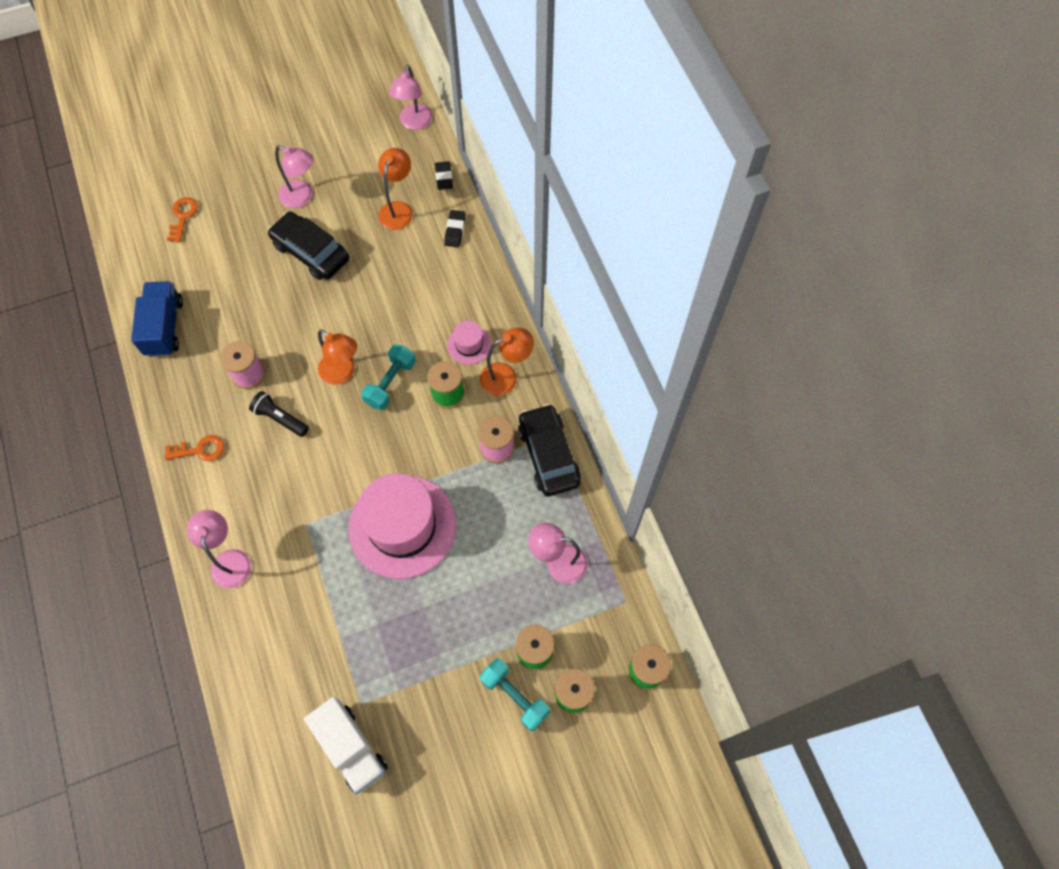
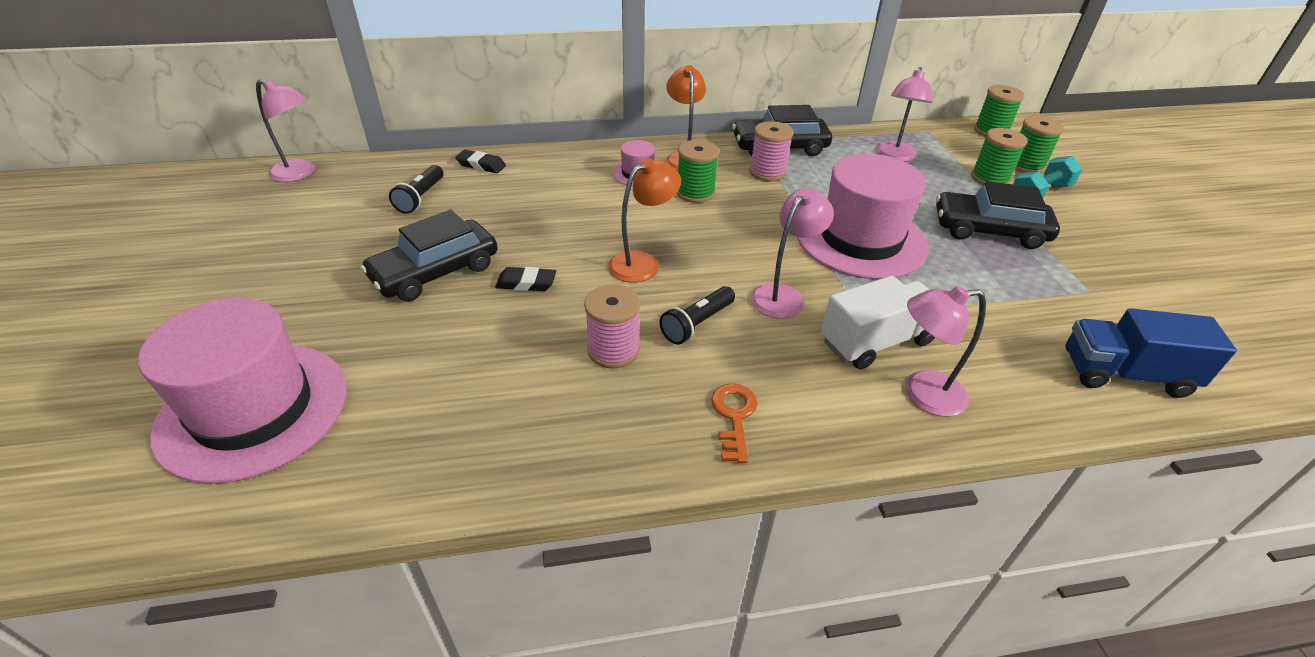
camera: 80 degrees left, 25 degrees down
blue truck [131,281,183,357] -> blue truck moved to [1065,308,1237,398]
orange key [167,197,198,242] -> pink hat [138,298,347,484]
pink lamp [275,145,314,208] -> pink lamp moved to [750,188,834,319]
white truck [304,697,388,794] -> white truck moved to [821,276,935,369]
turquoise dumbbell [361,344,416,410] -> none
orange lamp [378,148,413,230] -> black flashlight [389,165,443,214]
black eraser [435,161,453,190] -> black eraser moved to [495,267,556,291]
none -> black car [936,181,1060,249]

